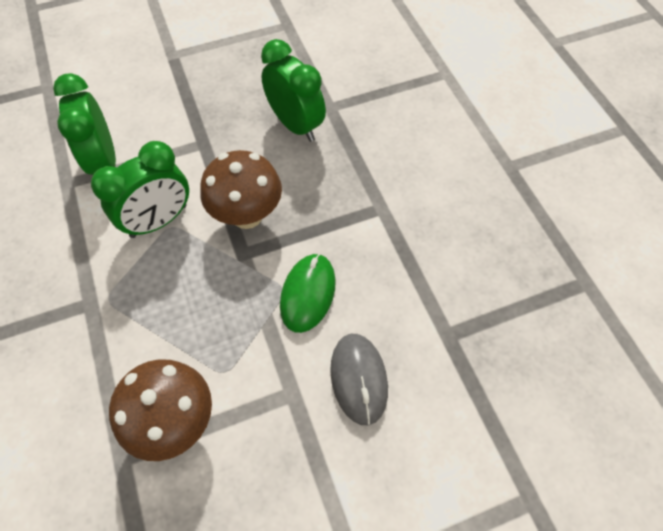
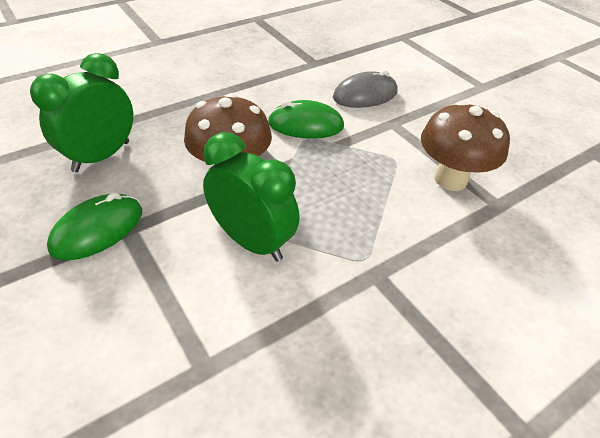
camera: 105 degrees left, 15 degrees down
green clock [53,73,116,175] -> none
none -> green mouse [47,192,142,260]

